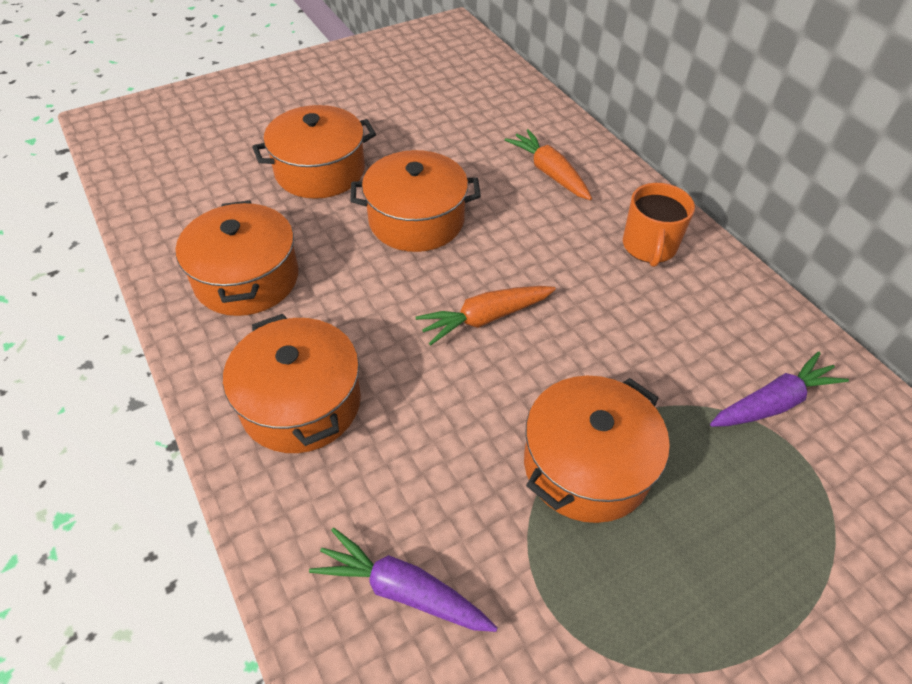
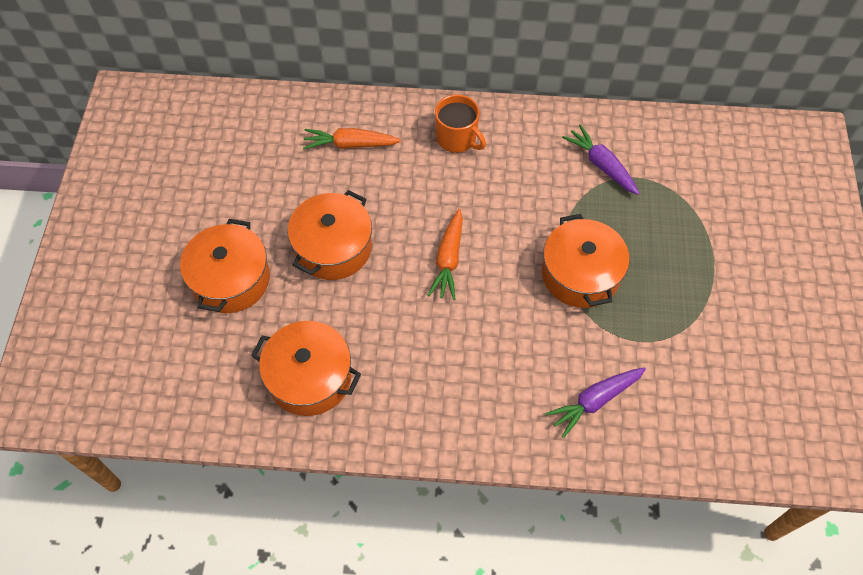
camera: 55 degrees left, 10 degrees up
orange pot [223,314,361,453] -> none
purple carrot [710,352,849,427] -> purple carrot turned 45 degrees counterclockwise [562,124,640,195]

